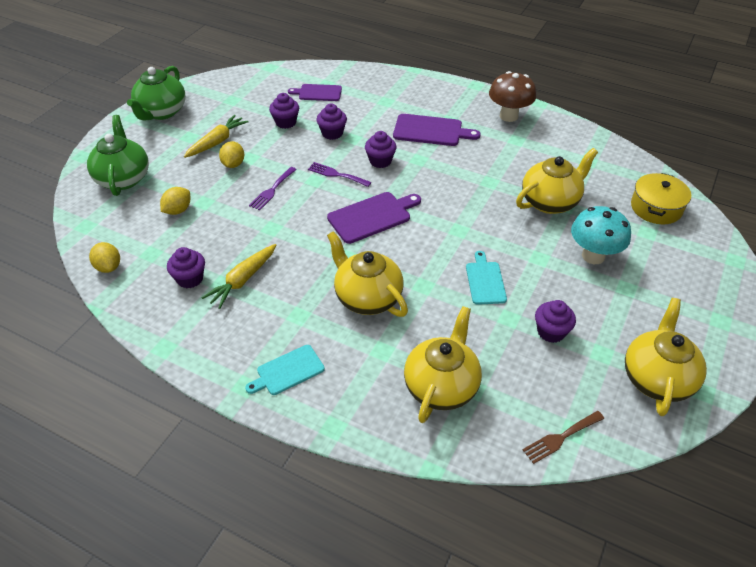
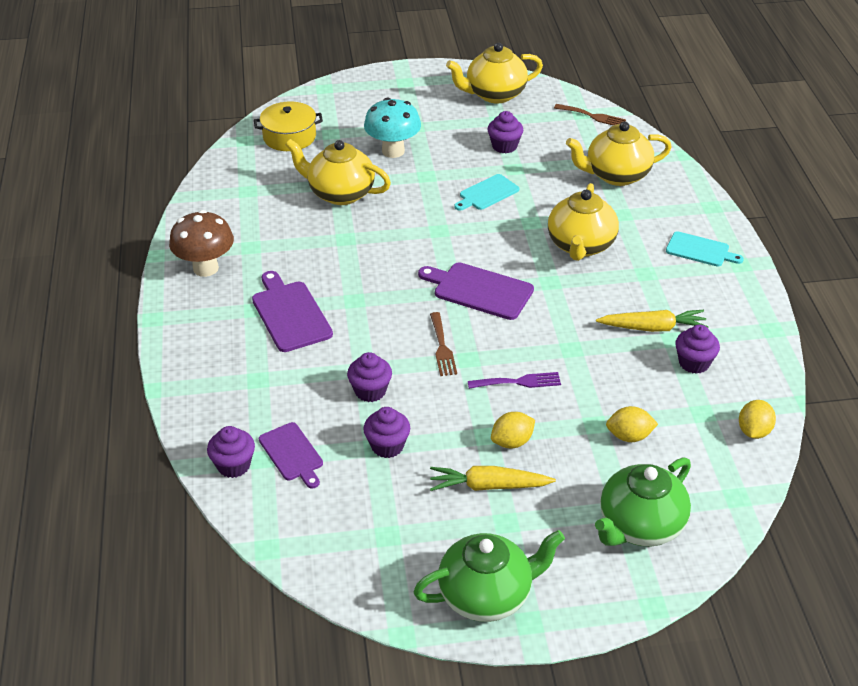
camera: 125 degrees left, 5 degrees down
purple fork [308,162,371,187] -> brown fork [430,312,457,376]
purple cupcake [365,131,397,168] -> purple cupcake moved to [207,426,255,478]

